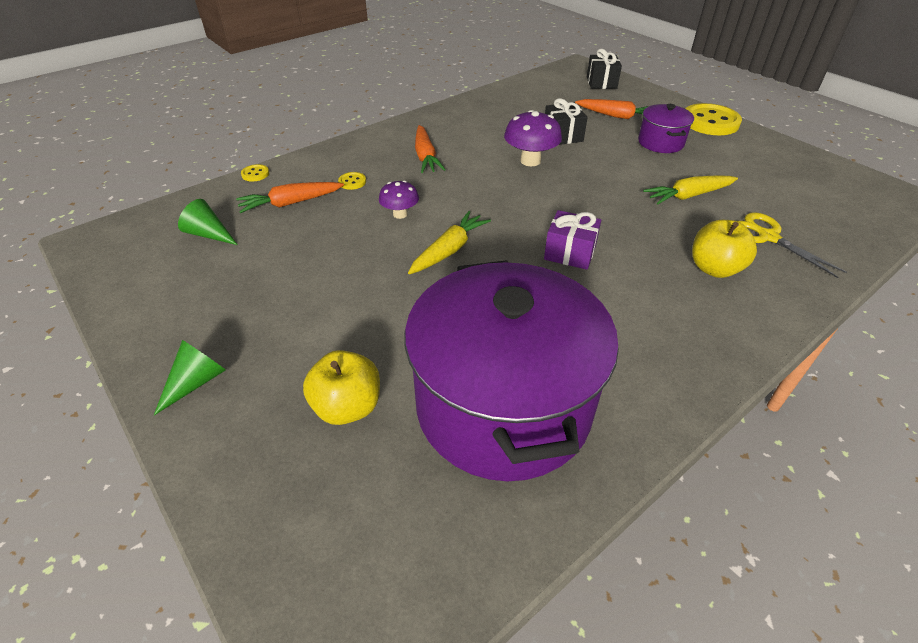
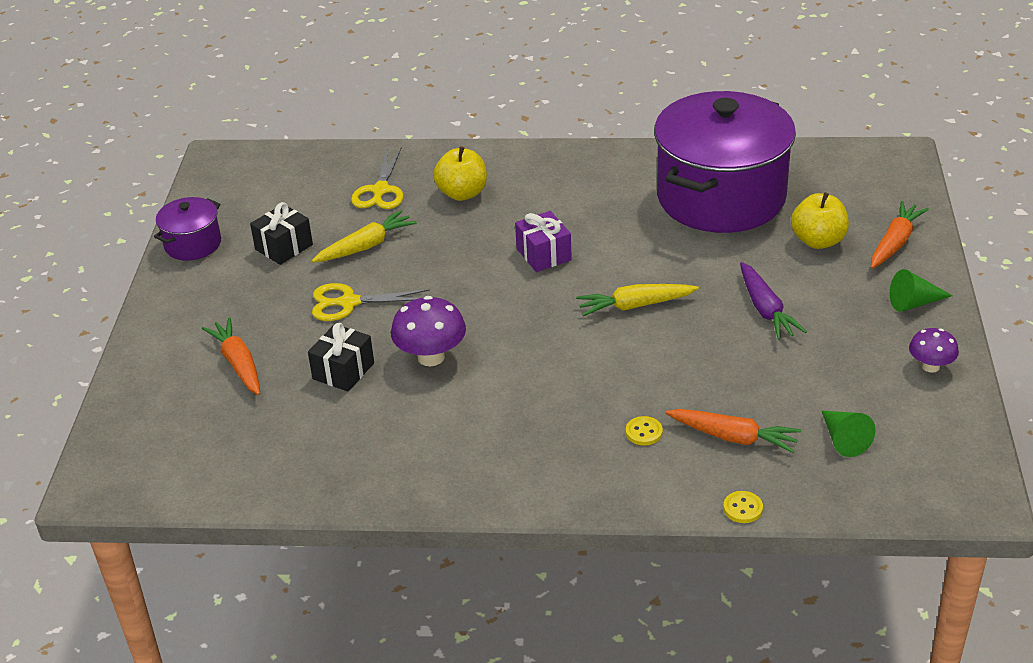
camera: 135 degrees left, 5 degrees down
purple mushroom [379,180,419,219] -> purple mushroom moved to [909,328,959,373]
orange carrot [415,125,446,173] -> orange carrot moved to [871,201,929,269]
black gift [587,49,622,89] -> black gift moved to [250,202,313,265]
purple pot [638,104,694,153] -> purple pot moved to [154,197,221,261]
yellow carrot [643,176,738,205] -> yellow carrot turned 60 degrees counterclockwise [312,210,417,262]
yellow button [685,103,742,135] -> none
none -> yellow scissors [312,283,430,321]
none -> purple carrot [740,262,807,340]

